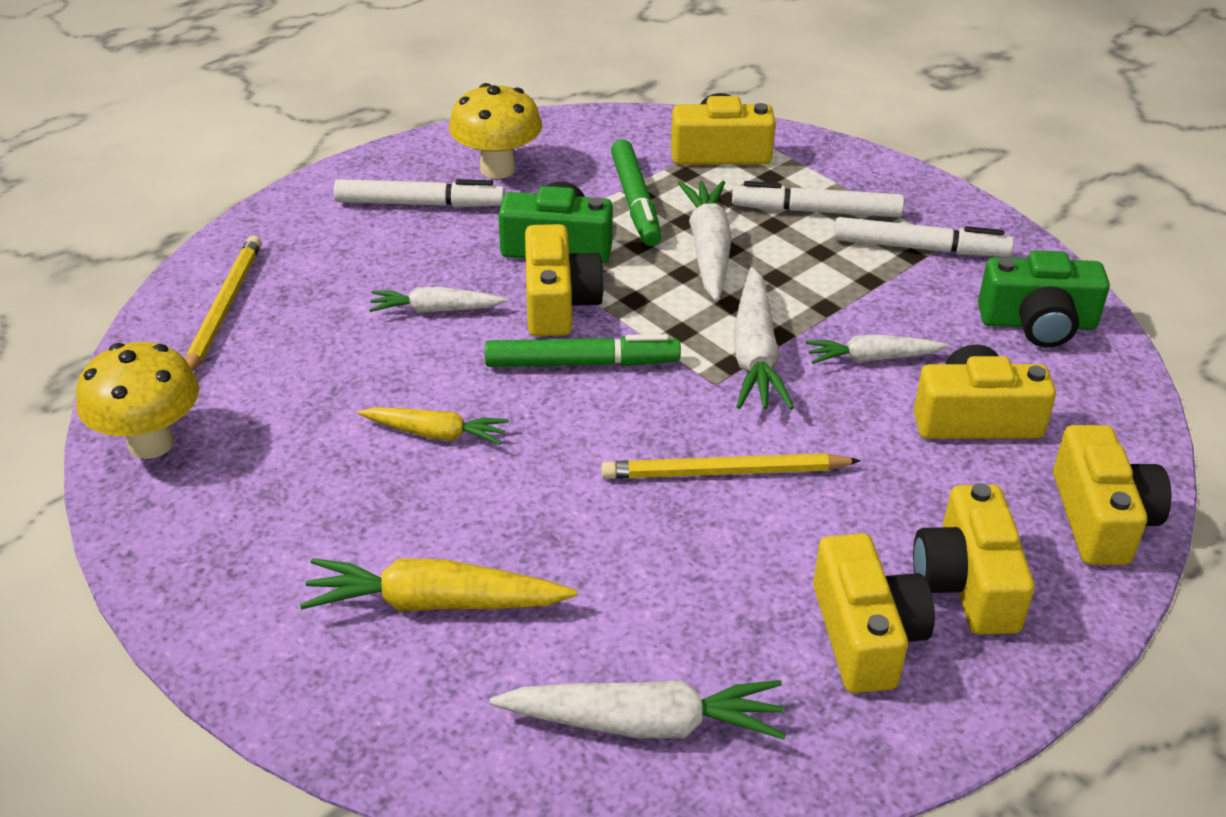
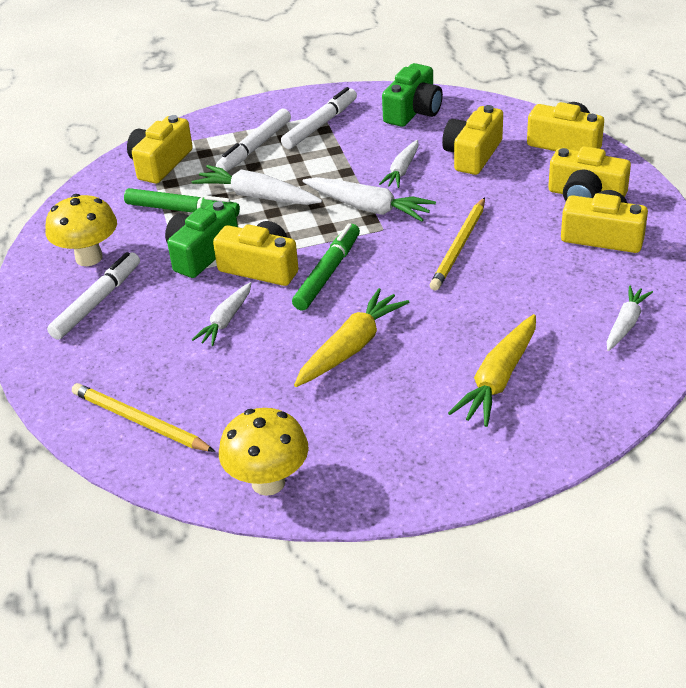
camera: 60 degrees left, 0 degrees up
yellow carrot [358,407,509,445] -> yellow carrot [294,288,409,387], size x1.57
white carrot [490,680,786,740] -> white carrot [607,285,653,351], size x0.64

